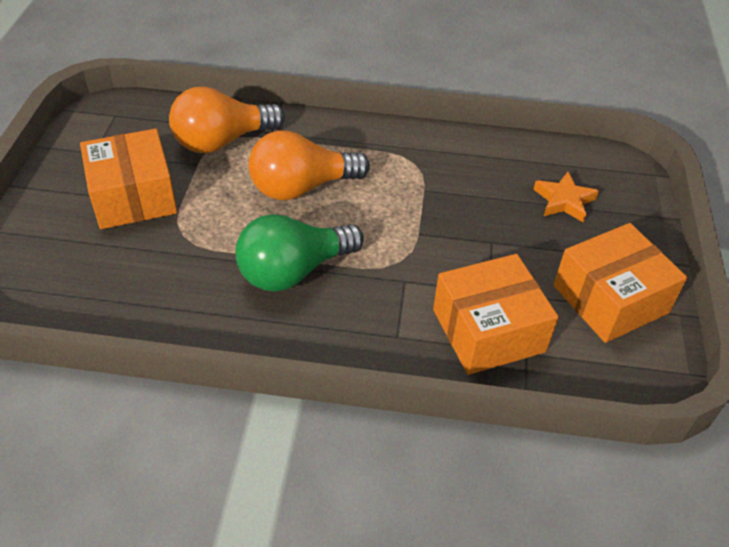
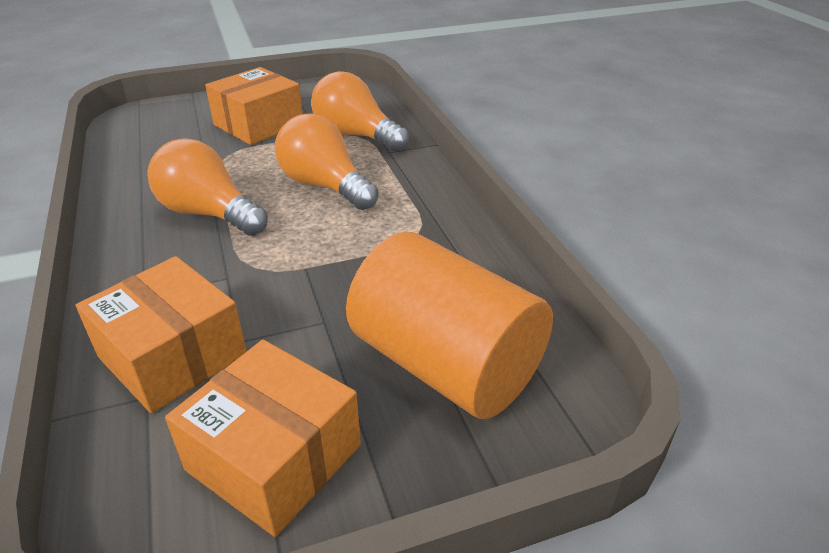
camera: 65 degrees right, 10 degrees down
green light bulb [236,214,364,292] -> orange light bulb [148,138,268,236]
orange star [533,172,599,223] -> orange cylinder [346,232,553,419]

